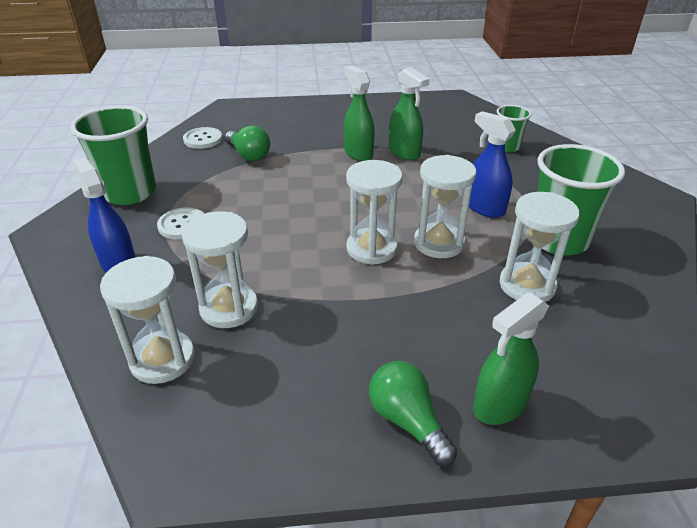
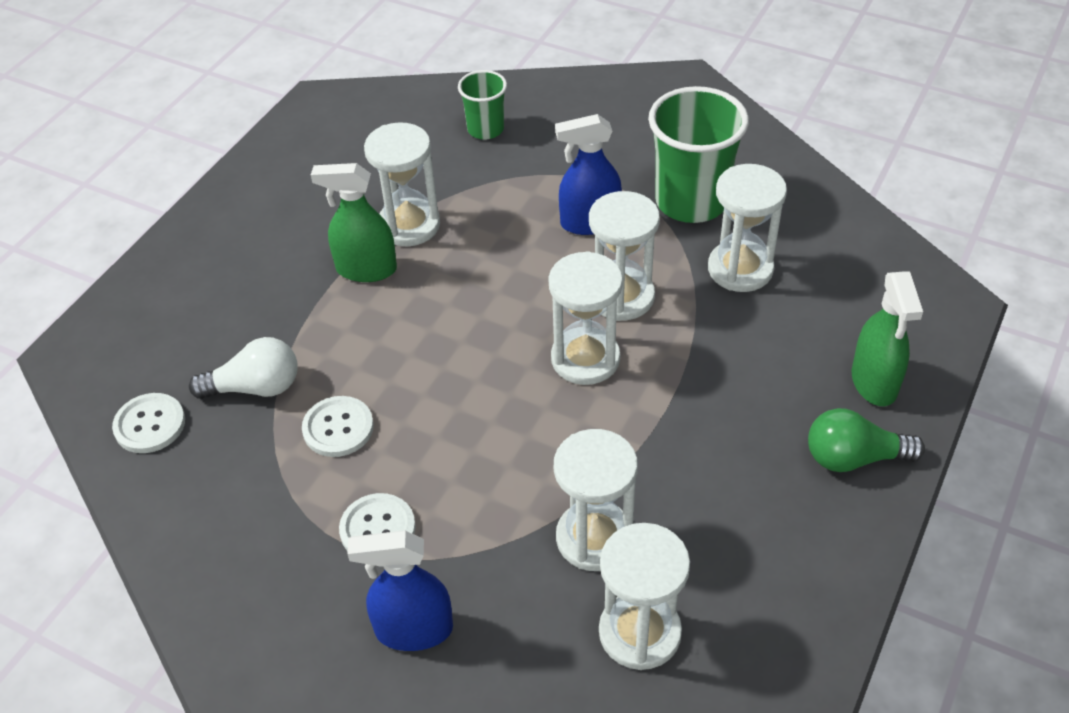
camera: 55 degrees left, 10 degrees up
green cup [71,105,156,205] -> none
green light bulb [225,125,270,161] -> white light bulb [189,337,297,399]
green spray bottle [389,67,430,160] -> white hourglass [364,122,440,247]
none -> white button [302,396,374,457]

